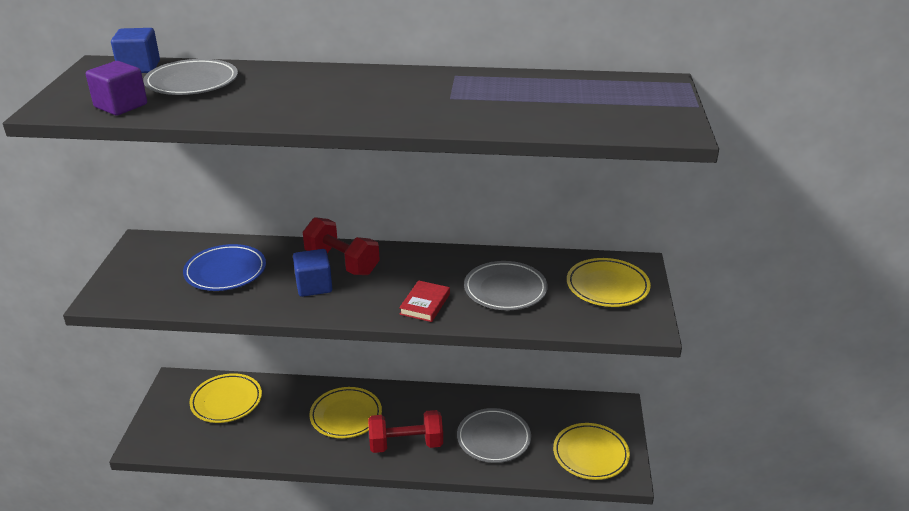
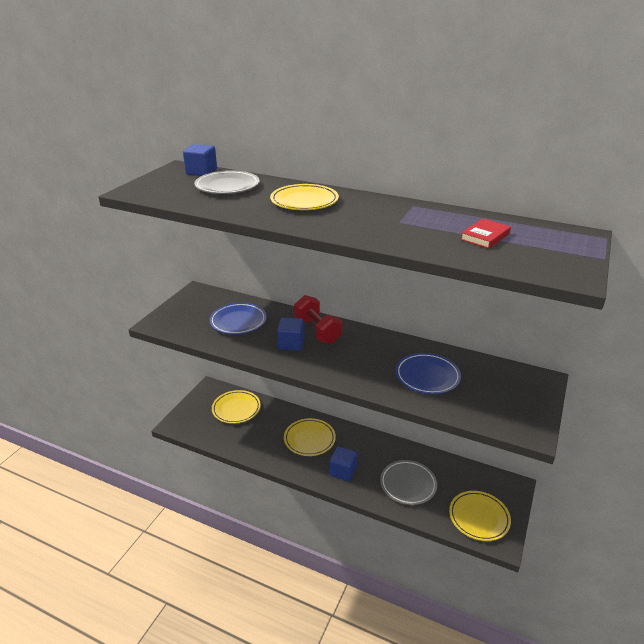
camera: 20 degrees right, 0 degrees up
purple cube [86,61,147,116] -> none
red dumbbell [368,410,443,453] -> blue cube [329,446,357,482]
red book [399,280,450,322] -> red book moved to [460,219,511,249]
grey plate [464,261,548,310] -> blue plate [395,353,461,394]
yellow plate [567,258,651,307] -> yellow plate moved to [270,184,339,210]

